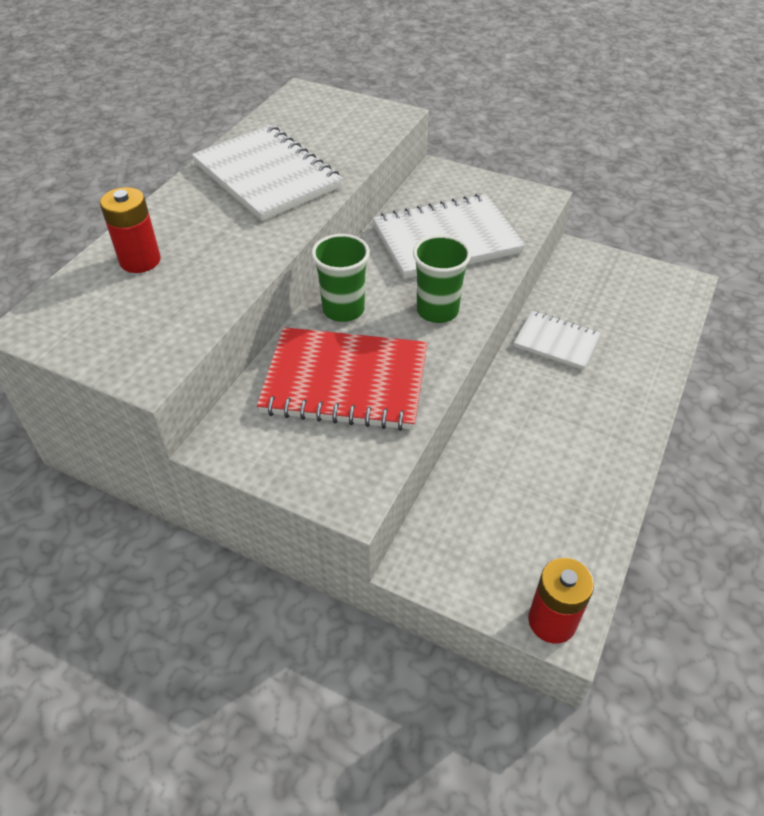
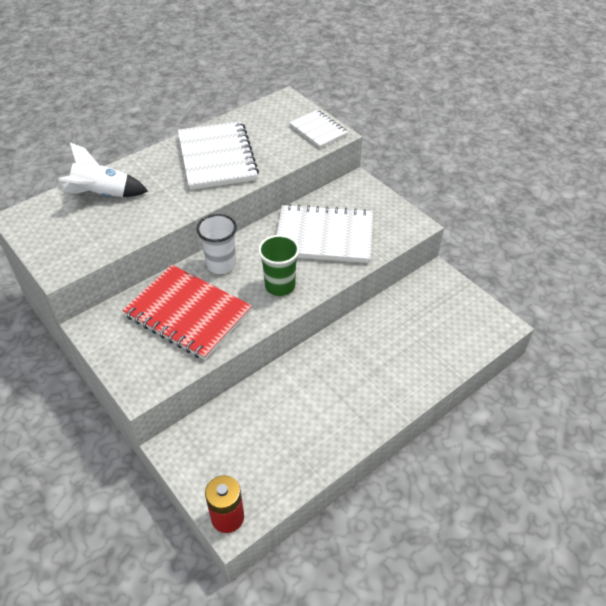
camera: 25 degrees right, 0 degrees up
red battery [100,187,161,273] -> white rocket [59,143,148,197]
green cup [312,234,370,322] -> white cup [197,214,237,274]
white notebook [514,311,601,370] -> white notebook moved to [289,110,348,148]

